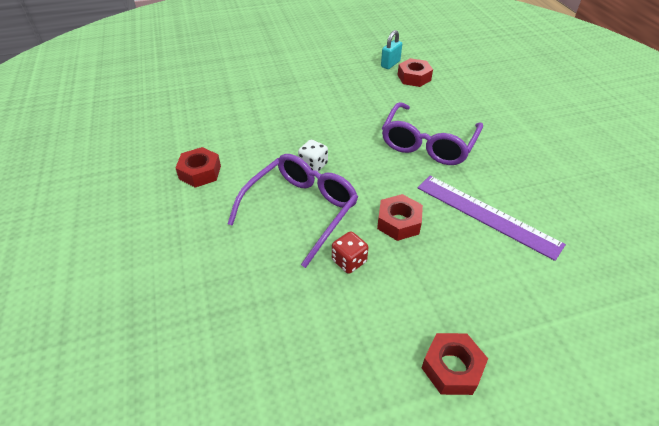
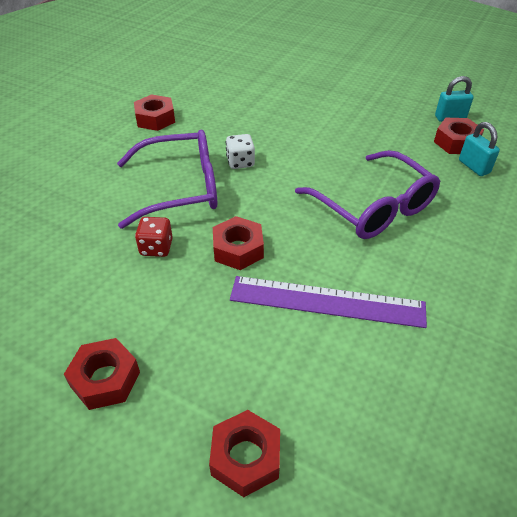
camera: 45 degrees right, 0 degrees up
purple glasses [382,102,483,165] -> purple glasses turned 105 degrees counterclockwise [295,150,440,239]
purple ruler [418,176,566,261] -> purple ruler turned 75 degrees counterclockwise [230,276,427,328]
none -> red nut [209,410,280,497]
none -> turquoise padlock [459,122,500,176]

